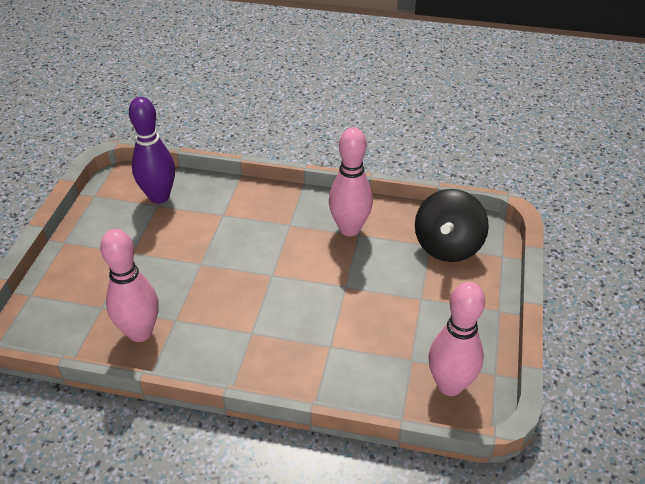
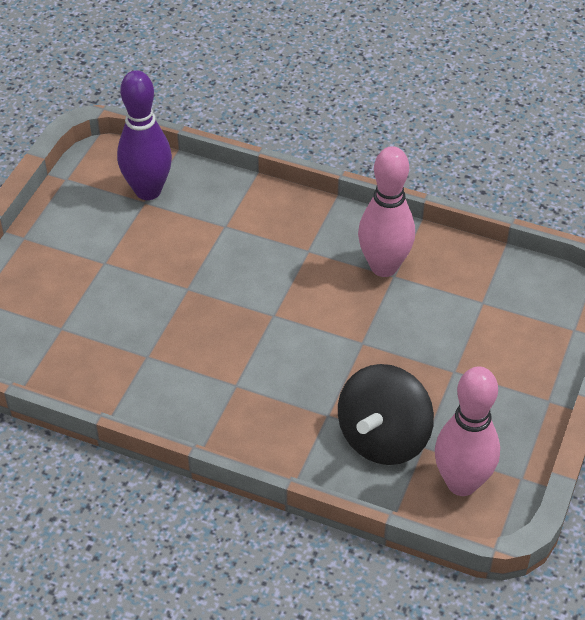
camera: 10 degrees right, 5 degrees up
pink bowling pin [100,229,159,342] -> none
black spinning top [415,189,489,262] -> black spinning top moved to [338,364,434,465]

